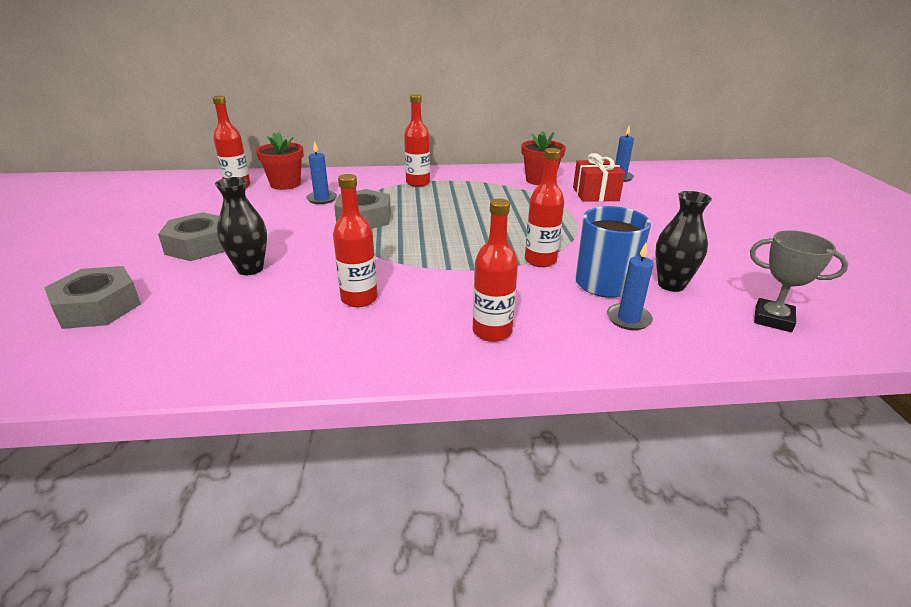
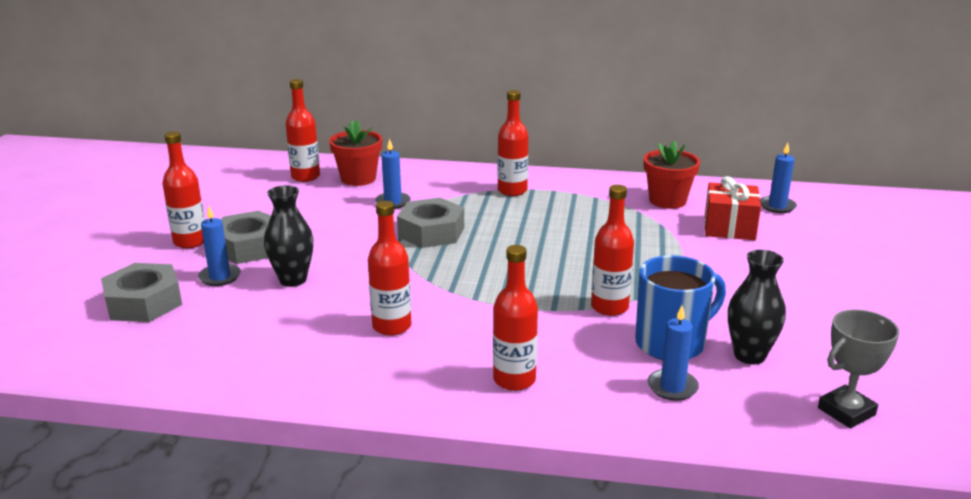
camera: 15 degrees right, 5 degrees down
grey trophy [750,230,848,332] -> grey trophy turned 75 degrees counterclockwise [818,310,899,428]
none -> red bottle [162,131,205,249]
none -> blue candle [198,206,241,286]

